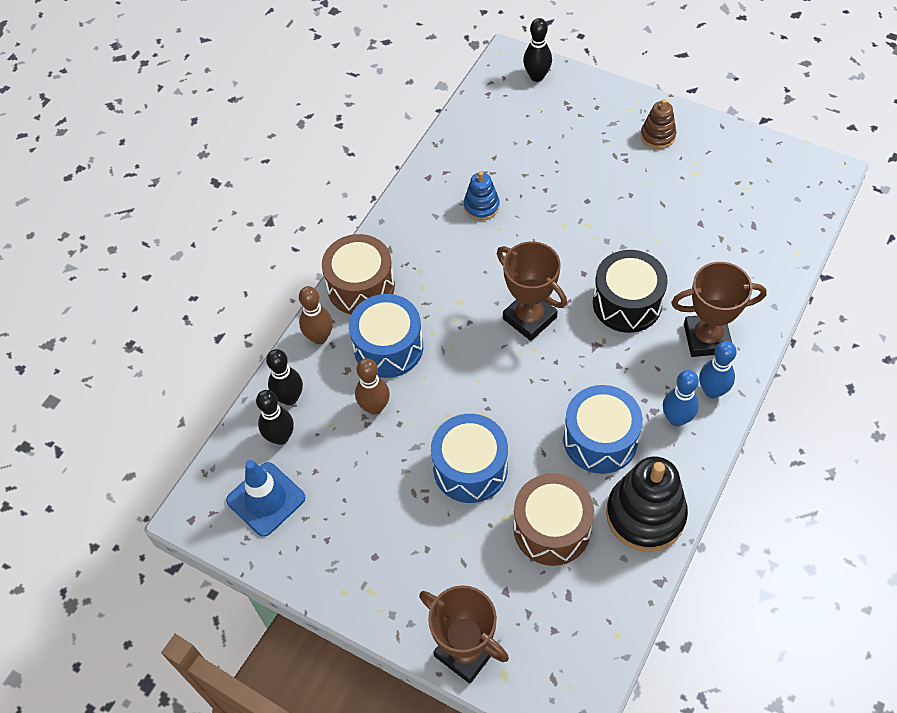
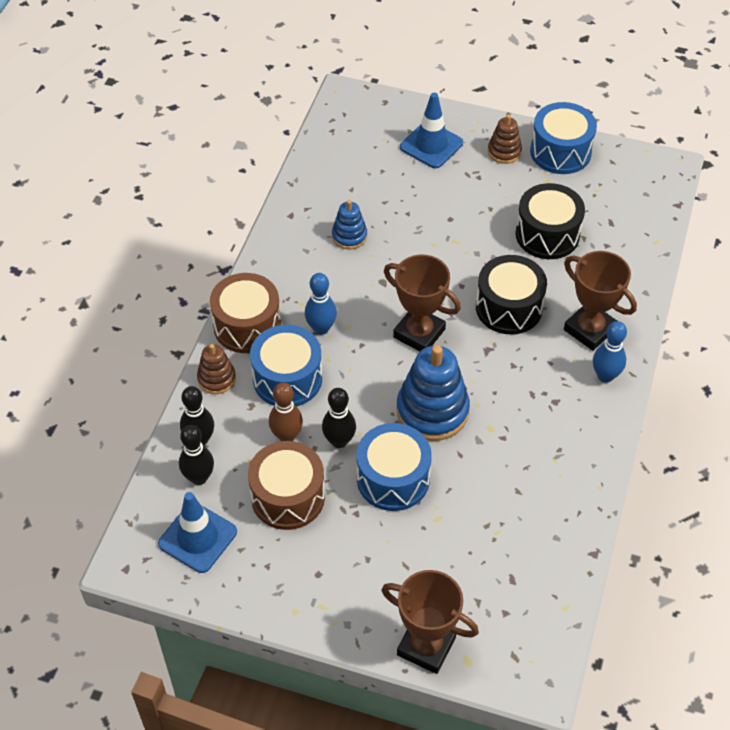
camera: 15 degrees left, 5 degrees down
brown bowling pin [299,286,333,344] -> brown stacking toy [197,344,236,394]
brown drum [514,473,594,566] -> brown drum moved to [248,441,325,530]
black bowling pin [523,18,552,82] -> black bowling pin moved to [322,388,356,448]
blue drum [563,385,643,474] -> blue drum moved to [530,102,597,174]
black stacking toy [606,456,688,552] -> none
blue bowling pin [663,370,699,426] -> blue bowling pin moved to [305,273,337,335]
brown trophy [671,262,767,357] -> brown trophy turned 60 degrees clockwise [564,251,637,351]
none -> blue stacking toy [396,345,470,441]
none -> blue traffic cone [400,93,463,168]
none -> black drum [515,183,585,259]

